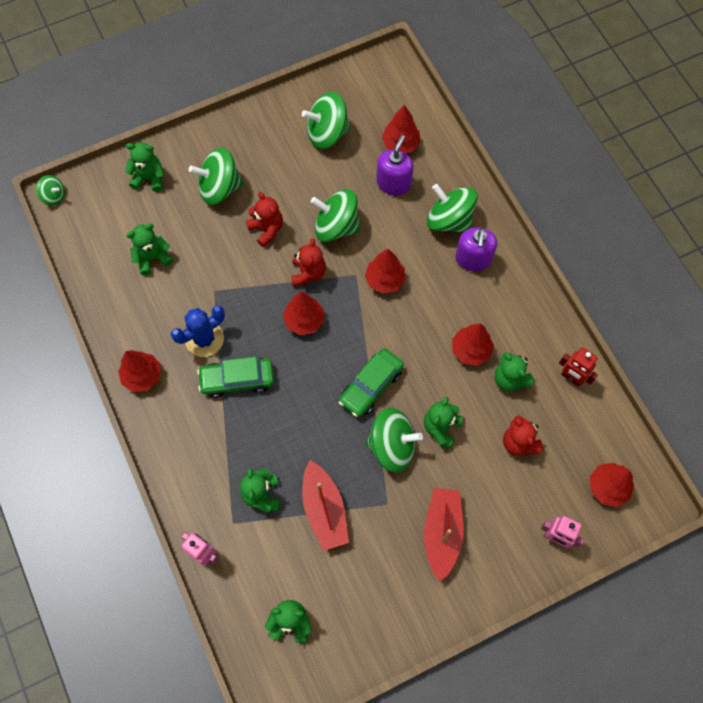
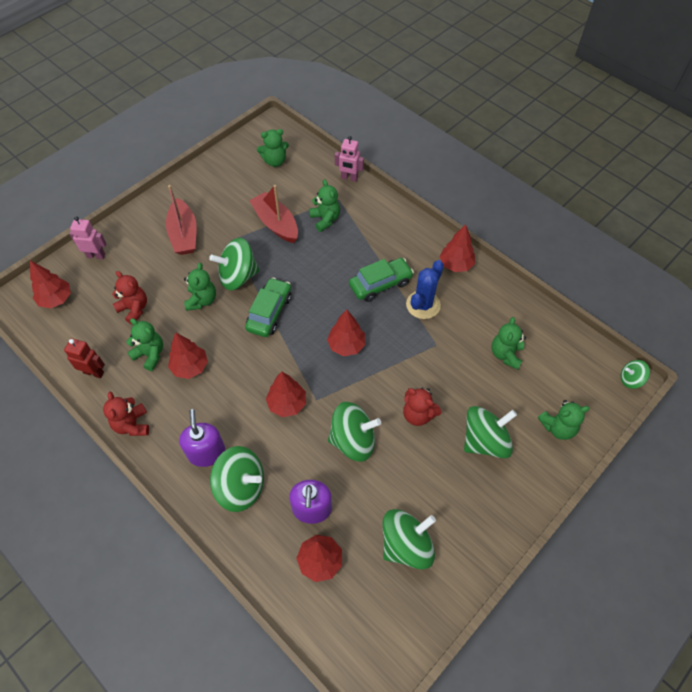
camera: 160 degrees right, 10 degrees down
green teddy bear [126,223,173,275] -> green teddy bear turned 150 degrees clockwise [492,317,526,370]
red teddy bear [291,238,326,287] -> red teddy bear moved to [103,392,149,436]

